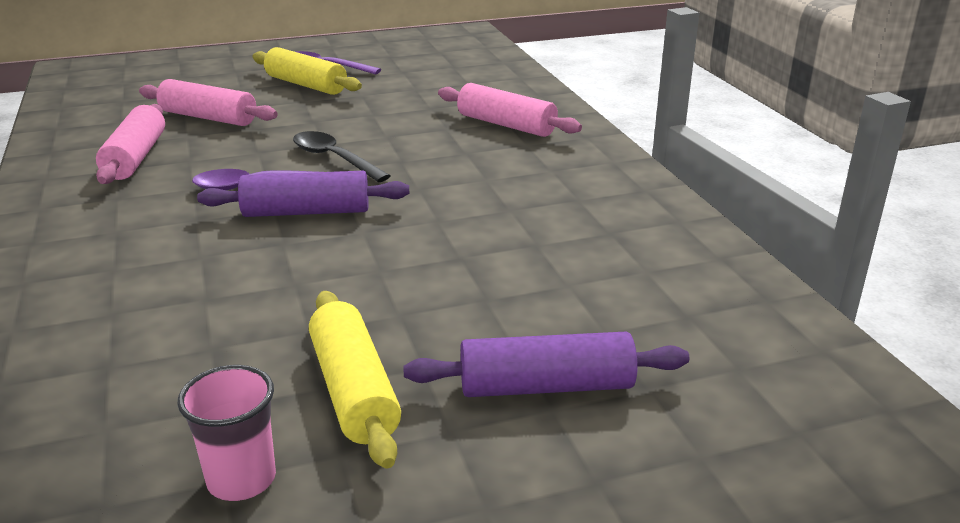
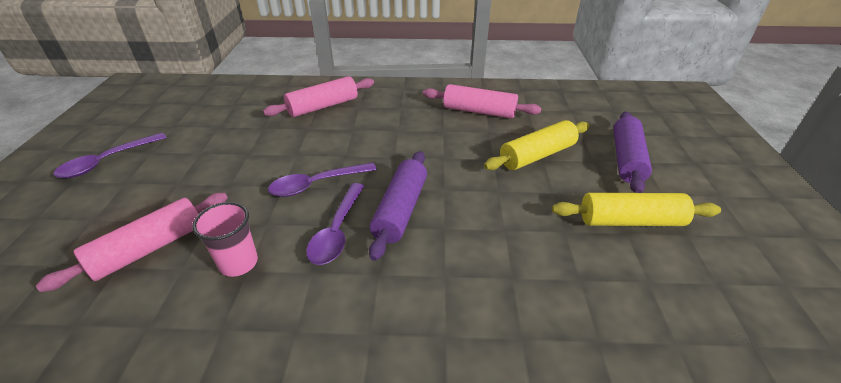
camera: 70 degrees left, 10 degrees up
pink rolling pin [96,104,165,184] -> pink rolling pin moved to [423,84,541,119]
pink cup [177,365,276,501] -> pink cup moved to [192,202,258,277]
yellow rolling pin [252,47,362,95] -> yellow rolling pin moved to [484,120,590,170]
black spoon [293,131,390,182] -> purple spoon [268,162,377,197]

